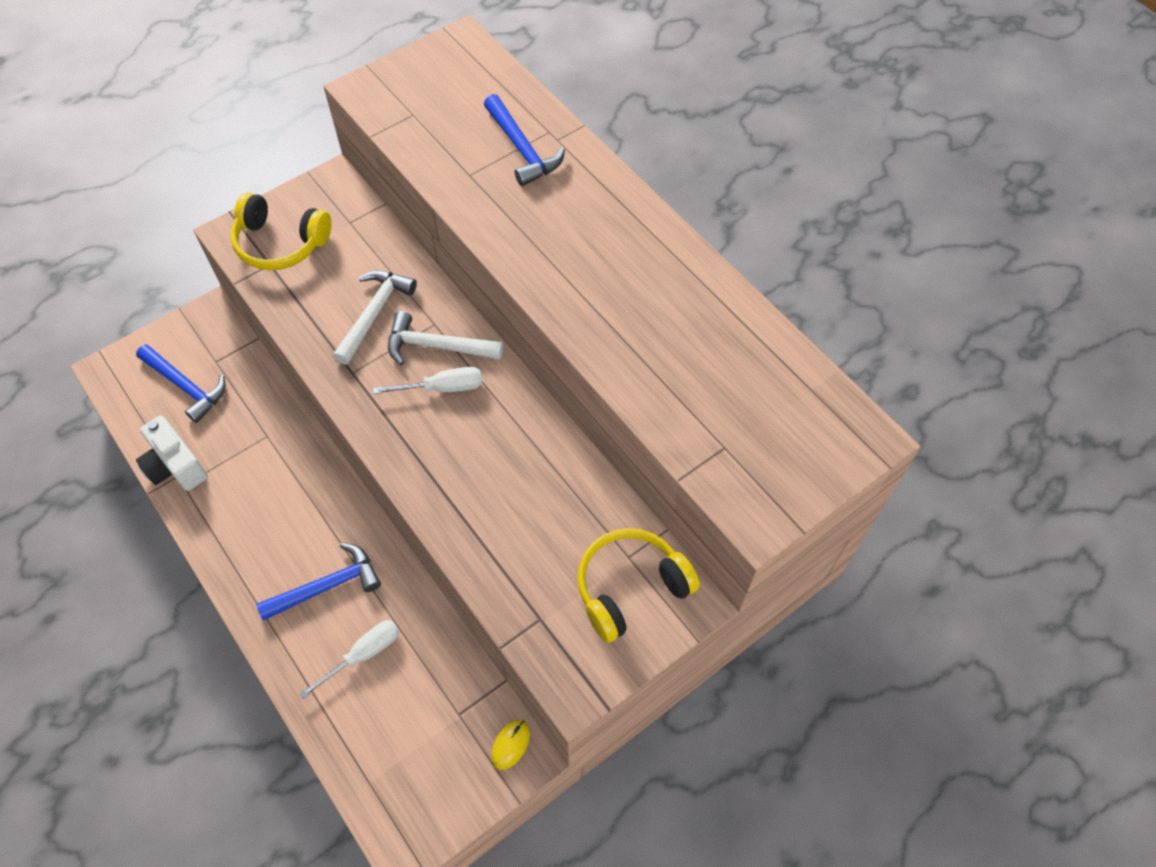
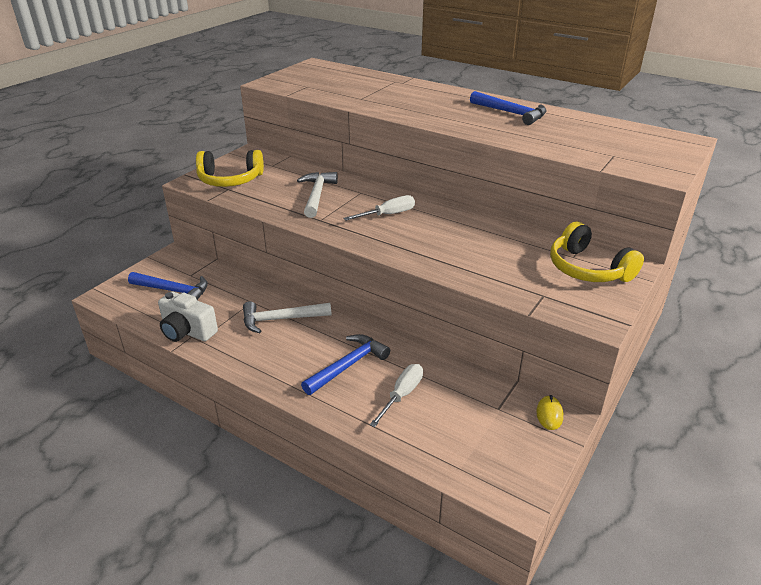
camera: 20 degrees left, 25 degrees down
white hammer [388,311,503,365] -> white hammer moved to [243,301,331,333]
blue hammer [484,94,565,186] -> blue hammer moved to [470,91,547,125]
yellow headphones [577,528,700,643] -> yellow headphones turned 75 degrees counterclockwise [550,222,644,282]

